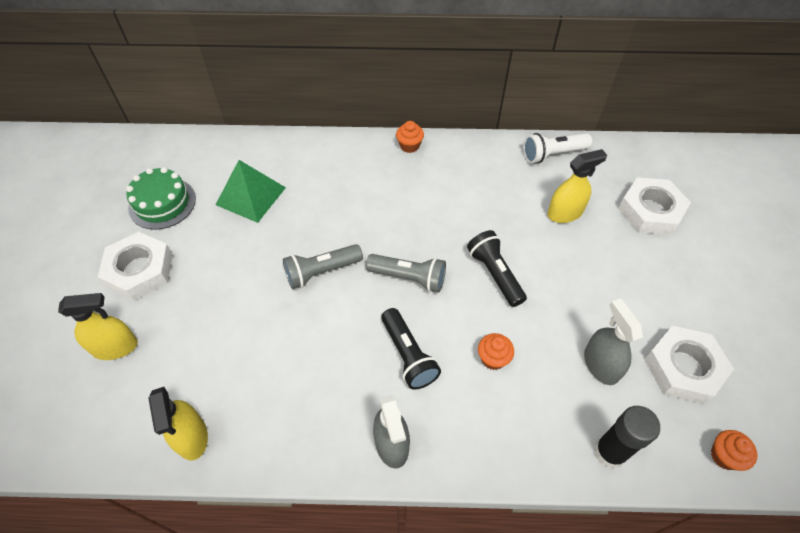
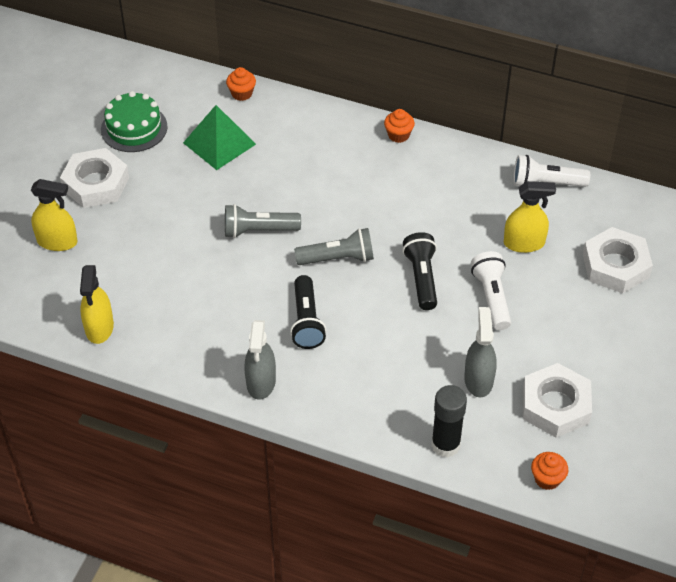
camera: 20 degrees right, 5 degrees down
grey flashlight [366,254,446,293] -> grey flashlight turned 45 degrees counterclockwise [294,228,374,265]
orange cupcake [478,333,514,370] -> orange cupcake moved to [226,67,256,101]
none -> white flashlight [471,251,511,330]

